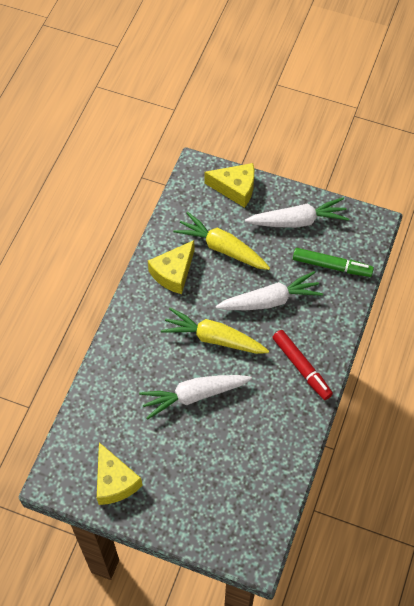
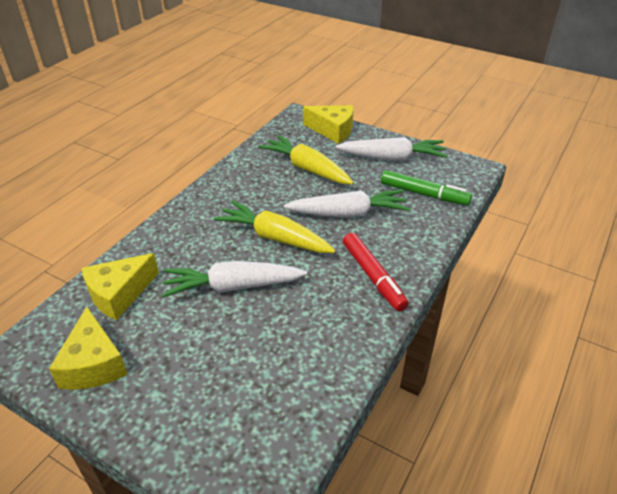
camera: 10 degrees right, 20 degrees down
yellow cheese [148,240,194,294] -> yellow cheese moved to [81,253,159,321]

